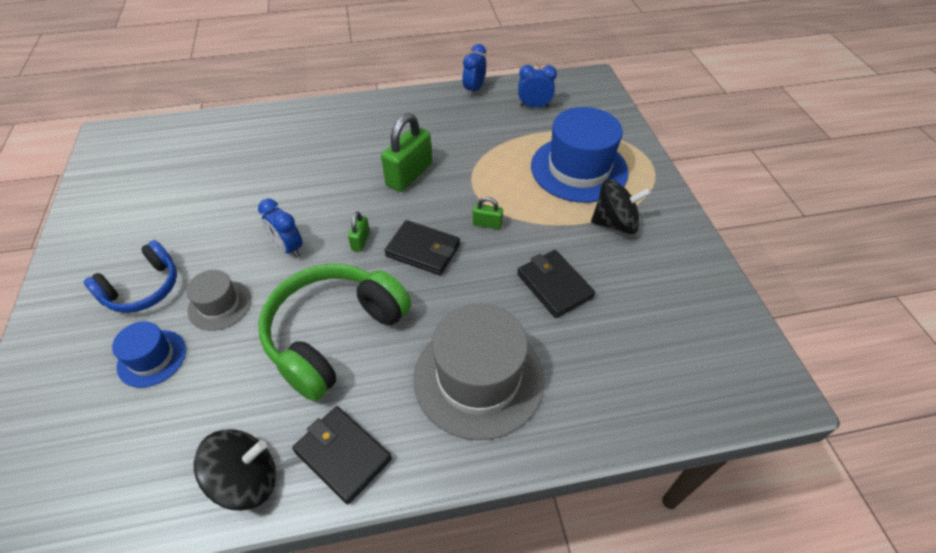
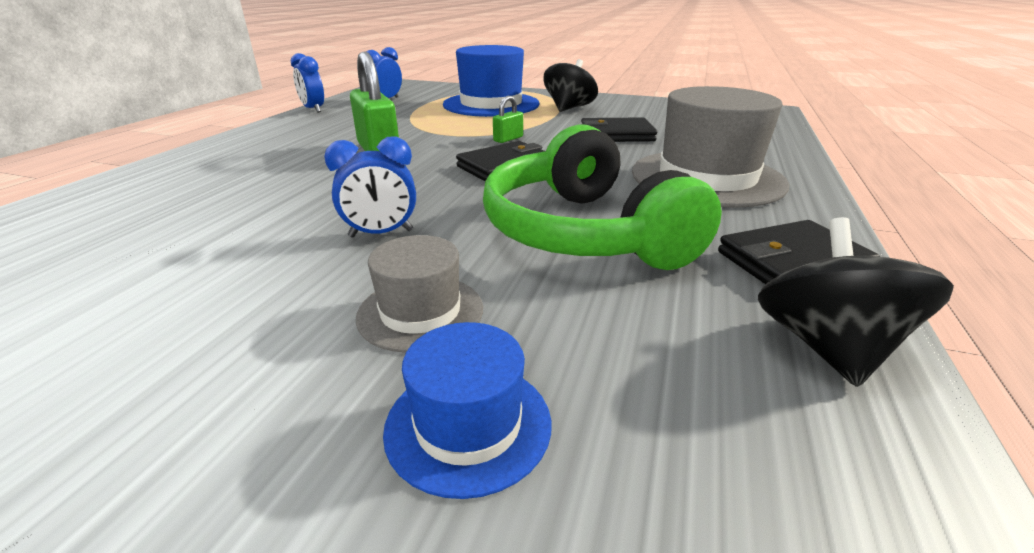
camera: 60 degrees left, 20 degrees down
blue headphones [83,240,177,313] -> none
green padlock [348,212,370,252] -> none

